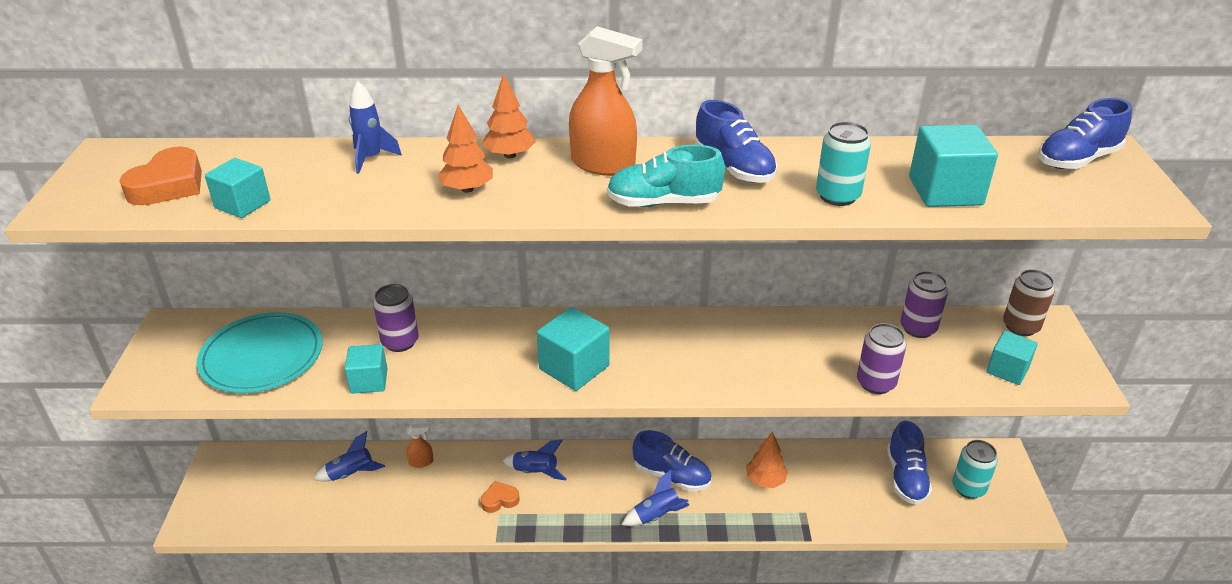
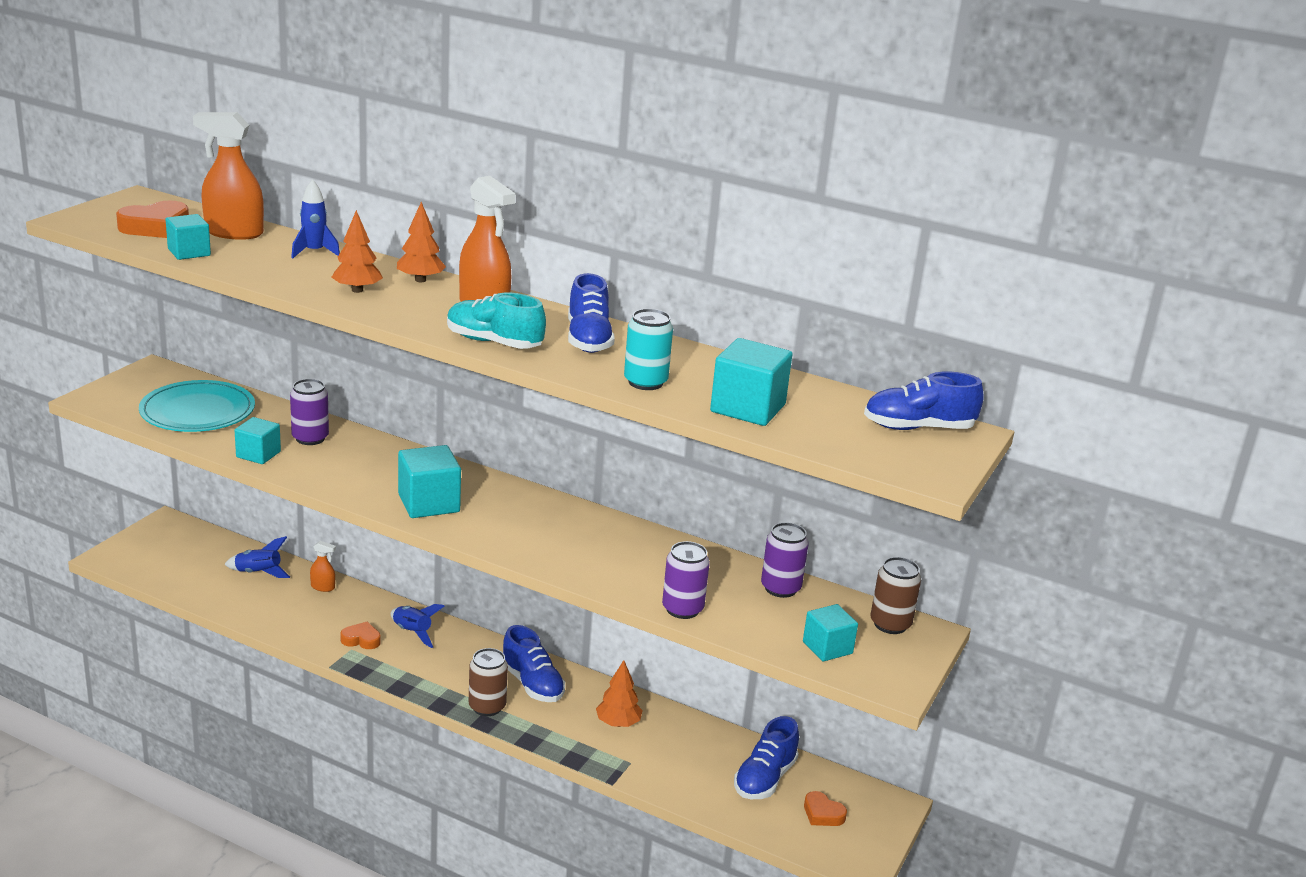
camera: 25 degrees right, 10 degrees down
blue rocket [622,470,689,526] -> brown can [469,648,508,716]
turquoise can [952,440,998,499] -> orange heart [804,791,847,826]
none -> orange spray bottle [193,112,264,240]

